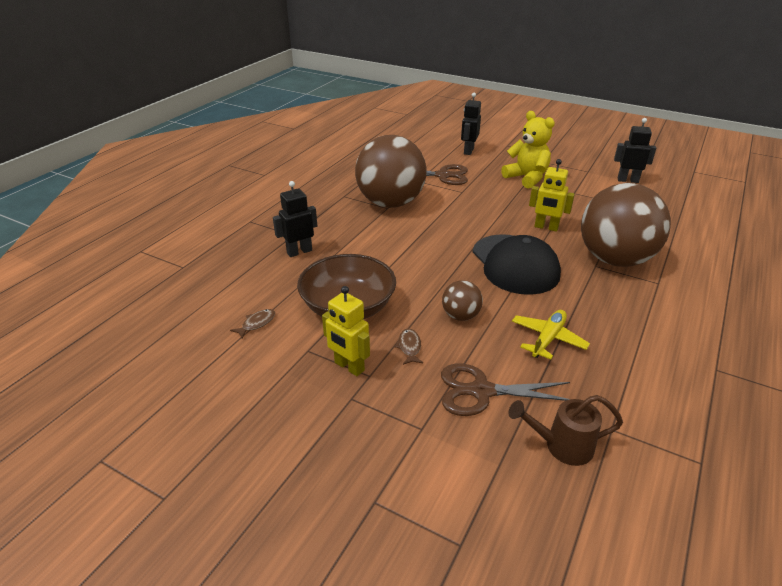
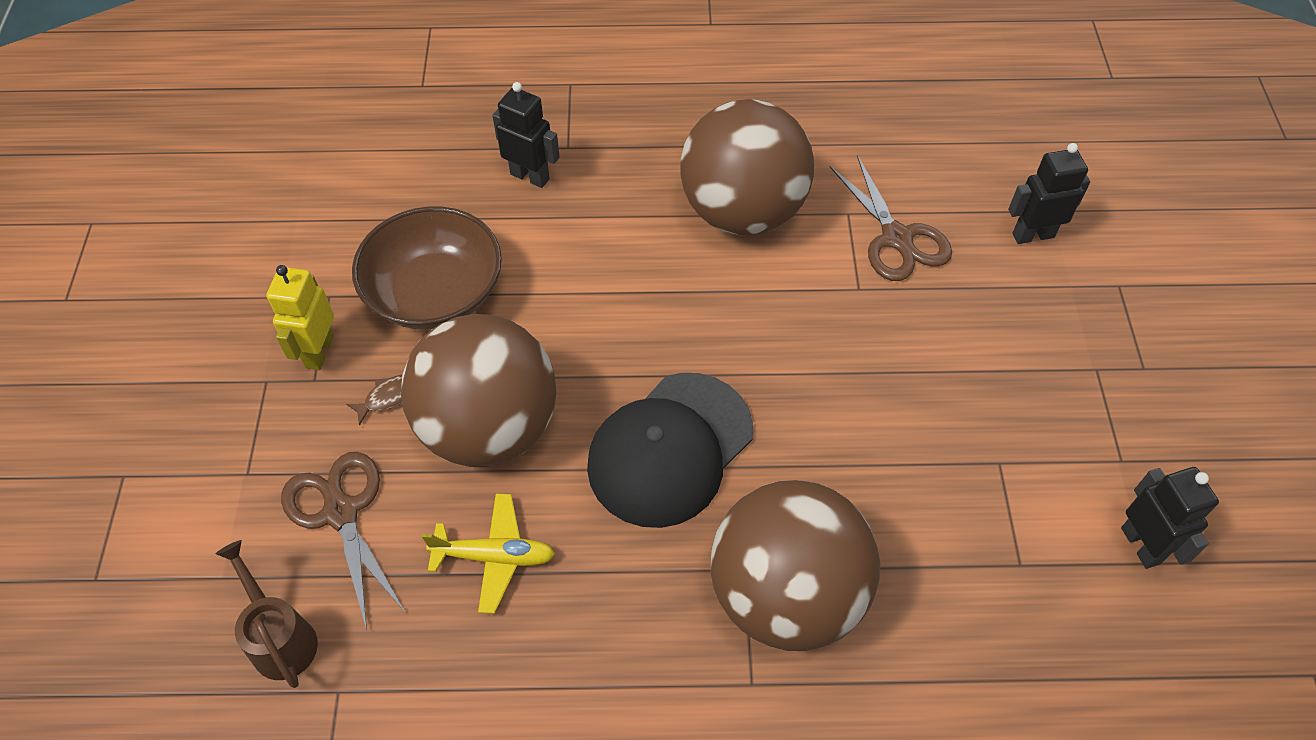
camera: 60 degrees right, 20 degrees up
brown fish [230,309,275,339] -> none
brown ball [442,280,483,321] -> brown ball [401,314,556,467], size x2.28
yellow teddy bear [501,111,555,189] -> none
yellow robot [529,159,575,232] -> none

